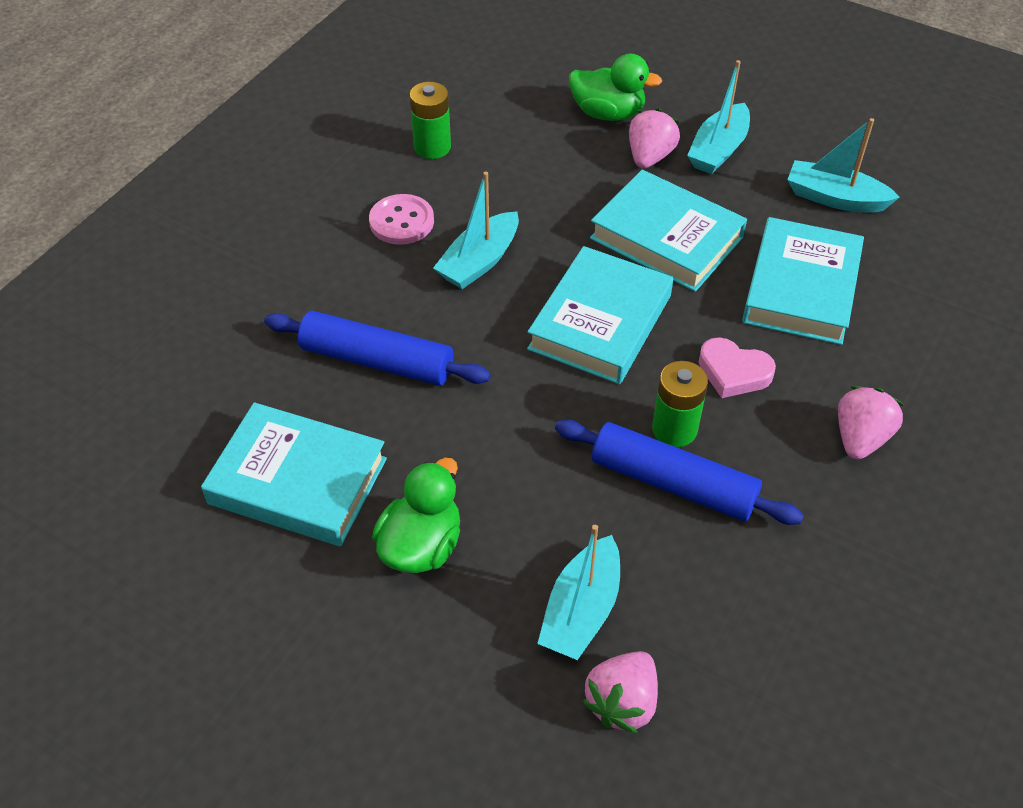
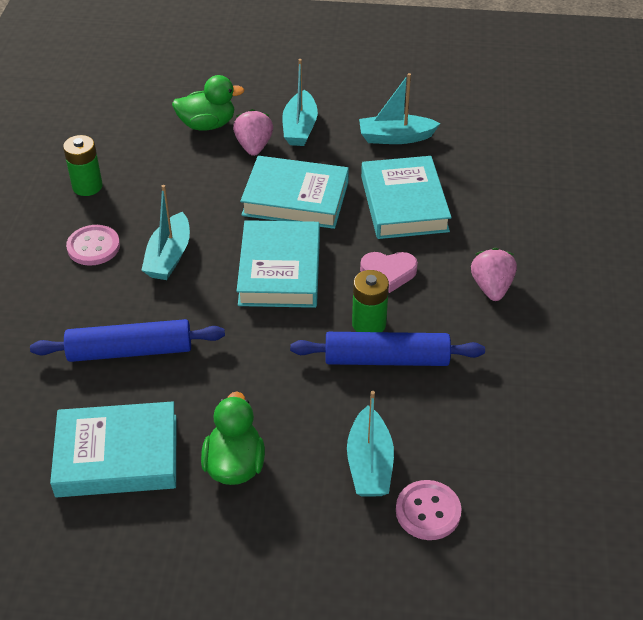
camera: 25 degrees left, 5 degrees down
pink strawberry [582,651,658,734] -> pink button [396,480,462,540]

